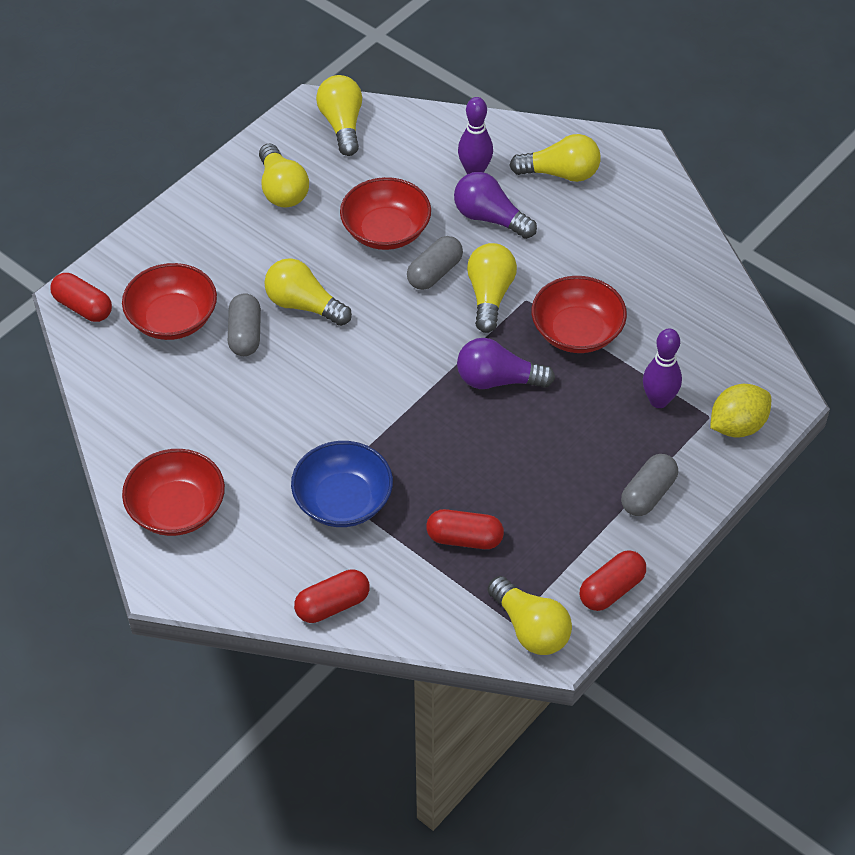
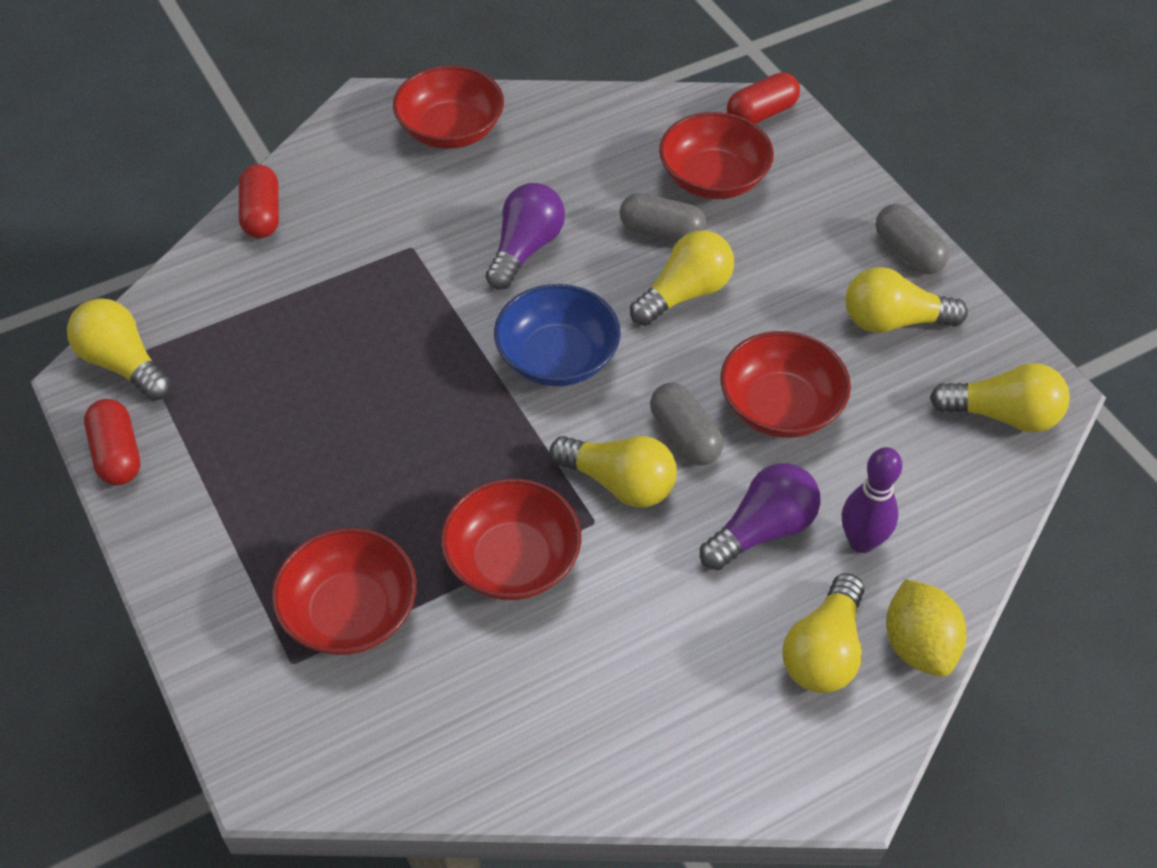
camera: 110 degrees right, 0 degrees up
blue bowl [291,441,393,527] -> blue bowl moved to [494,284,621,386]
red capsule [426,509,504,549] -> none
purple light bulb [457,338,555,389] -> purple light bulb moved to [486,183,565,290]
yellow light bulb [488,576,572,655] -> yellow light bulb turned 60 degrees clockwise [67,298,172,401]
grey capsule [621,454,678,516] -> grey capsule moved to [876,204,949,274]
purple bowling pin [643,328,682,408] -> red bowl [272,528,417,655]
yellow lemon [710,384,771,437] -> yellow lemon moved to [886,579,967,677]

